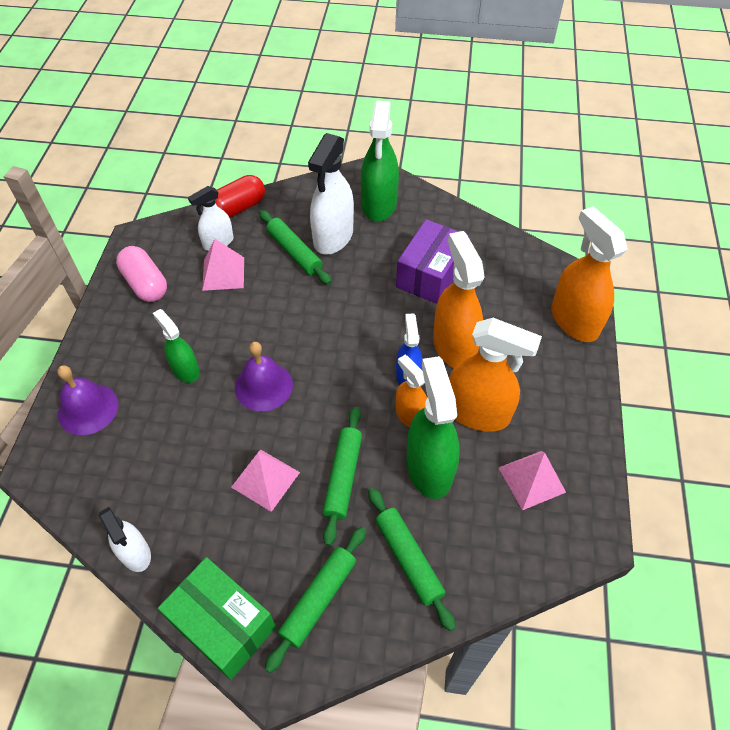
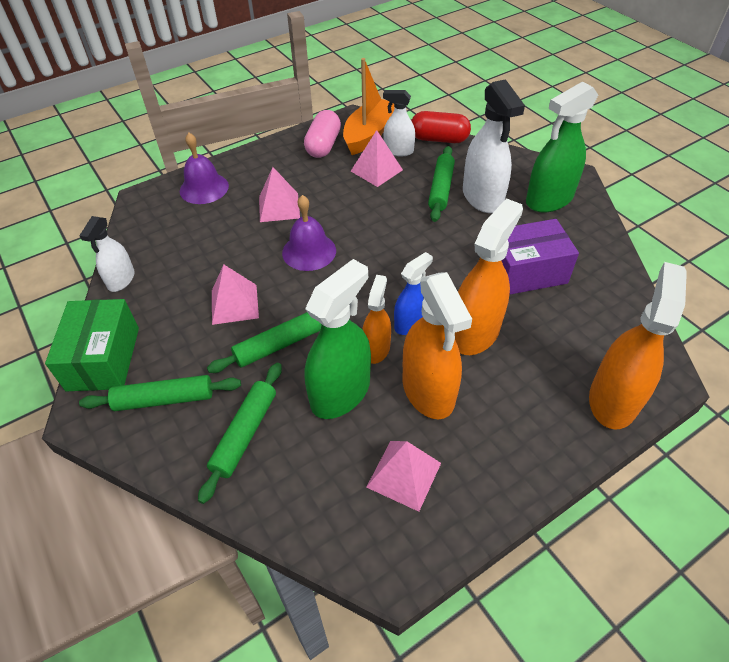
camera: 50 degrees right, 5 degrees down
green spray bottle [153,309,200,383] -> pink pyramid [259,167,300,222]
white spray bottle [308,133,354,255] -> white spray bottle turned 90 degrees counterclockwise [463,79,525,213]
none -> orange boat [343,58,395,155]

